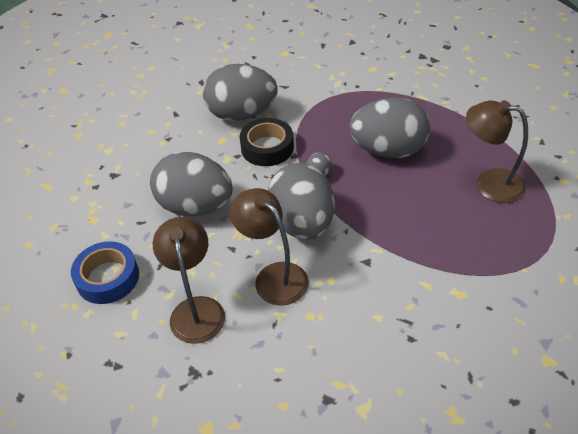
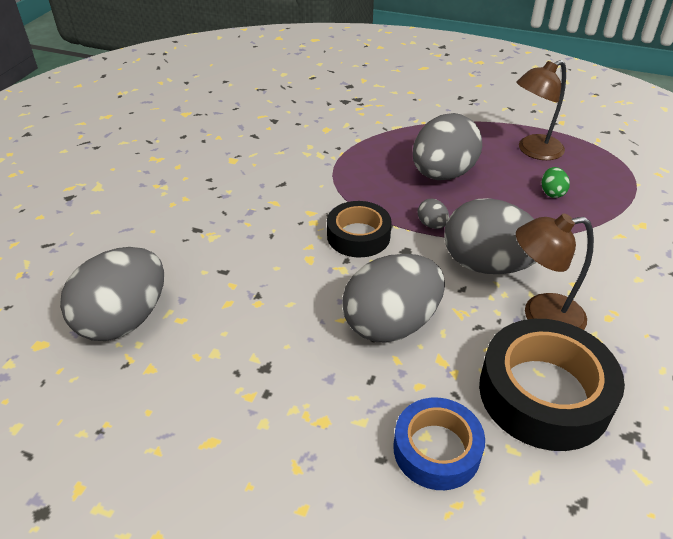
camera: 55 degrees left, 5 degrees down
brown lamp [153,217,225,344] -> black tape [479,319,625,451]
grey egg [203,64,278,121] -> grey egg moved to [60,247,164,341]
none -> green egg [542,167,570,198]

